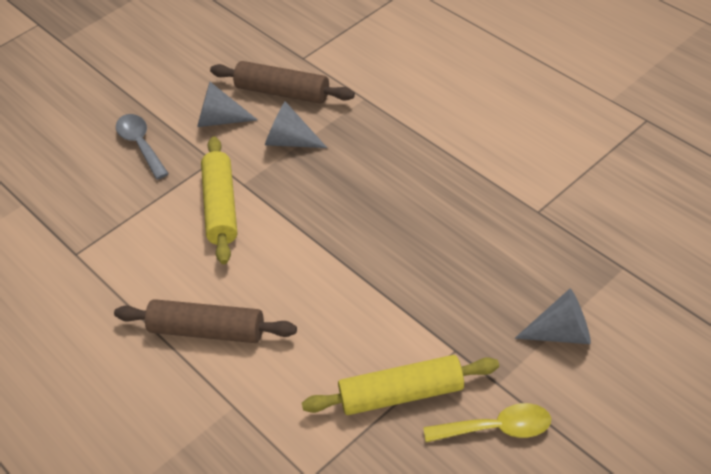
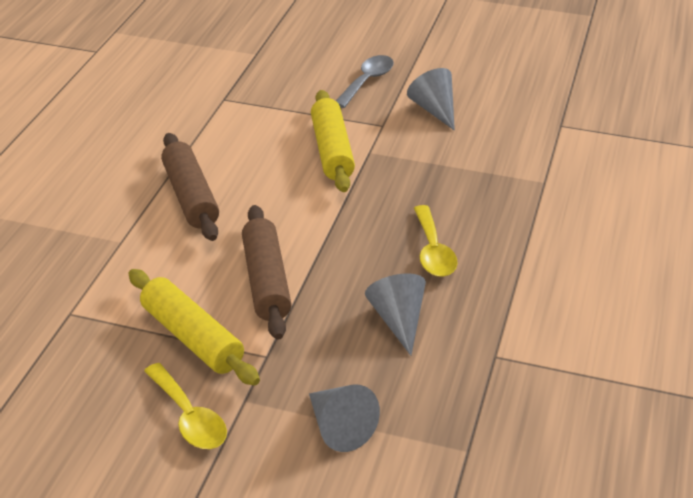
camera: 55 degrees right, 10 degrees down
yellow rolling pin [201,136,237,264] -> yellow rolling pin turned 60 degrees counterclockwise [311,90,355,192]
brown rolling pin [210,61,355,104] -> brown rolling pin moved to [242,205,292,340]
grey cone [265,101,327,148] -> grey cone moved to [365,273,426,356]
none -> yellow spoon [414,205,458,277]

